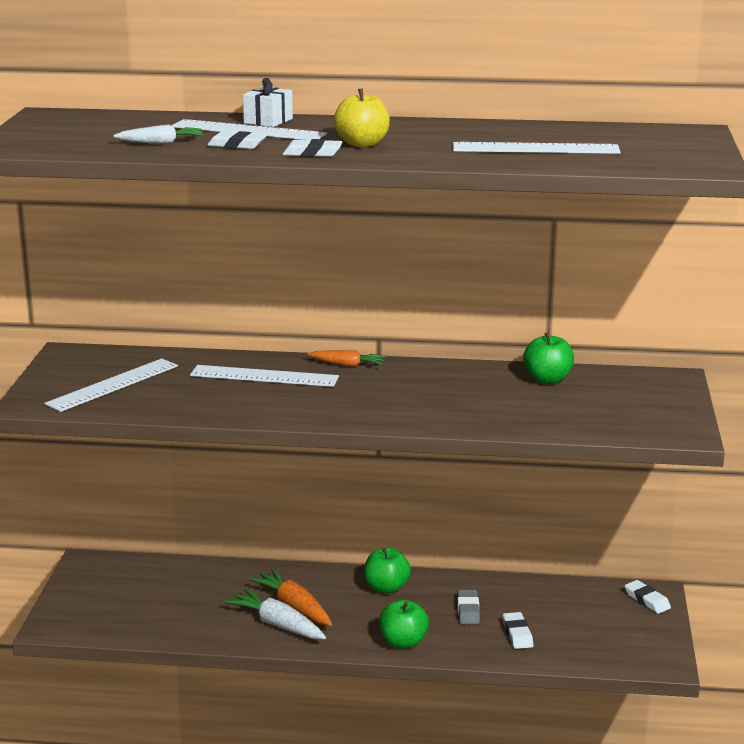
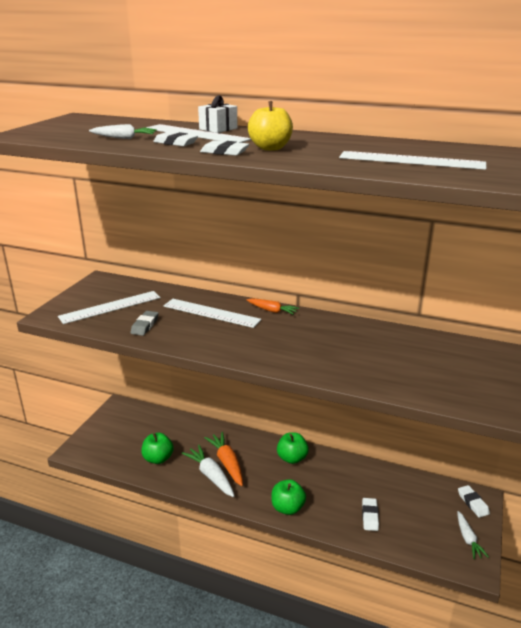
camera: 15 degrees right, 5 degrees up
grey eraser [457,590,480,624] -> grey eraser moved to [131,311,159,336]
green apple [523,332,574,384] -> green apple moved to [142,433,174,464]
none -> white carrot [457,511,489,559]

